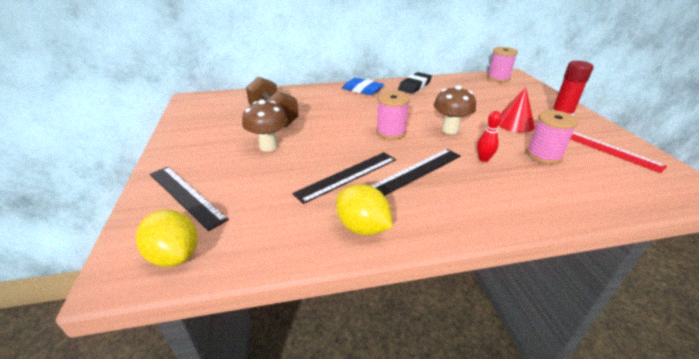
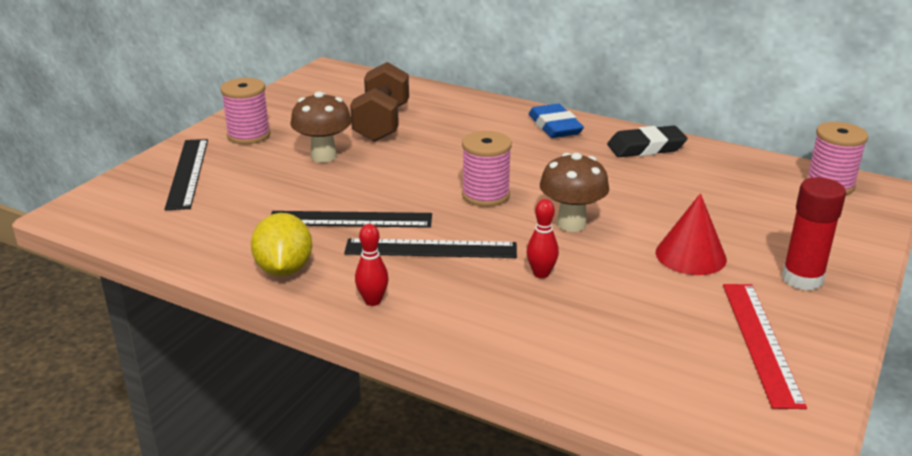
camera: 40 degrees right, 5 degrees down
yellow lemon [136,209,198,267] -> none
pink spool [527,110,578,164] -> pink spool moved to [220,78,270,144]
none -> red bowling pin [355,224,389,306]

